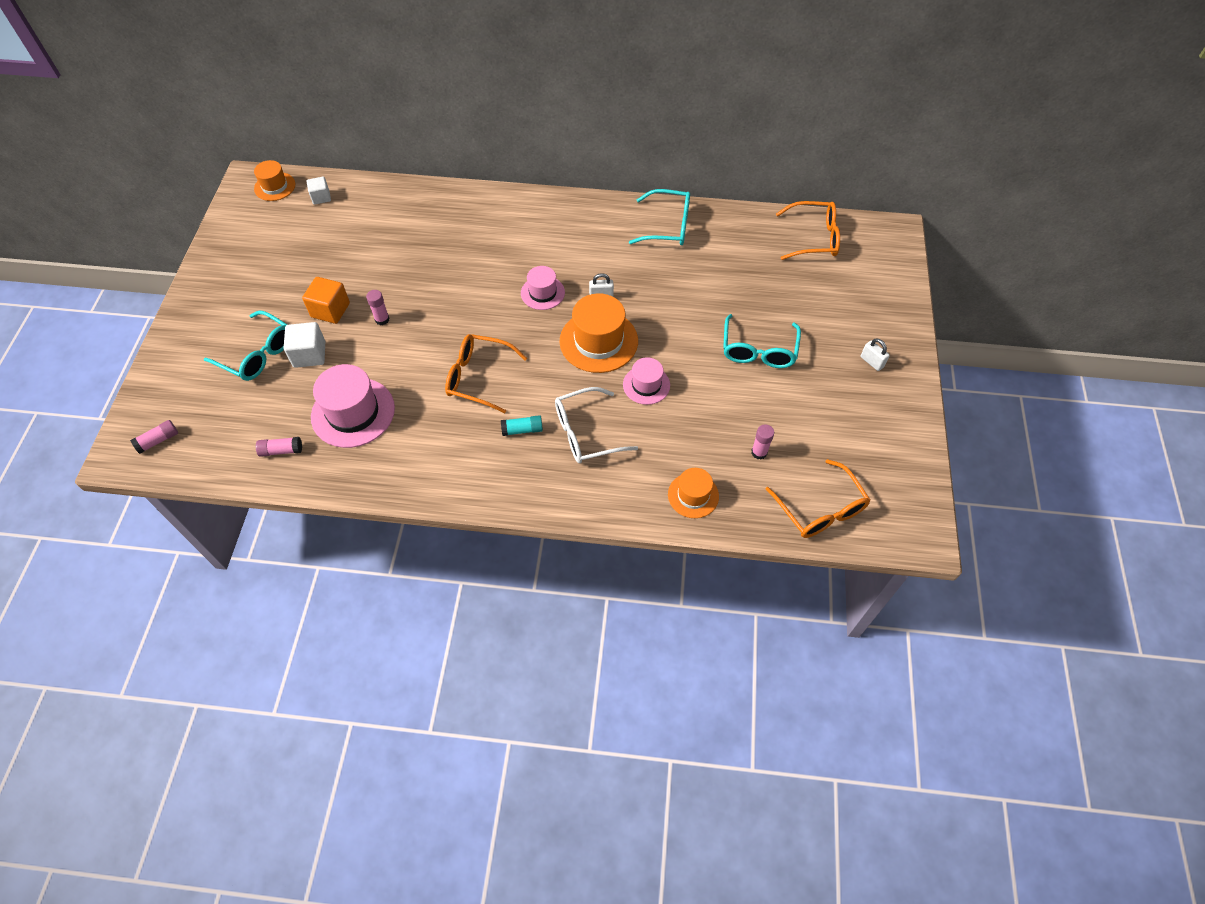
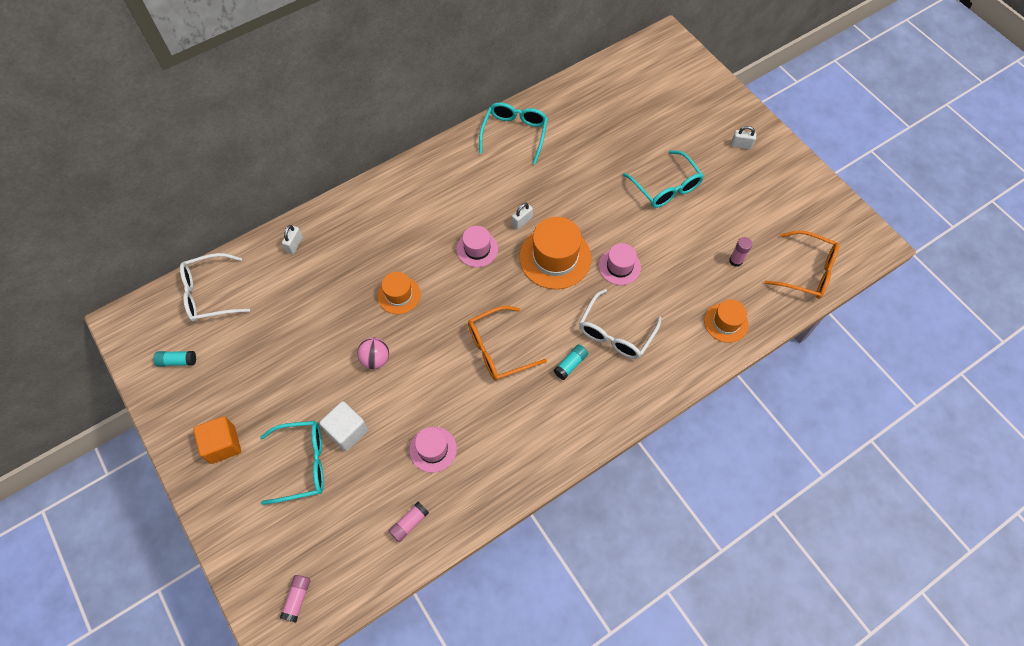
camera: 40 degrees left, 5 degrees up
orange hat [254,160,295,201] -> orange hat moved to [377,272,421,314]
orange cube [302,277,350,324] -> orange cube moved to [193,416,241,464]
white cube [306,176,331,205] -> white glasses [180,253,250,322]
pink hat [311,364,395,448] -> pink hat [409,427,457,473], size x0.58
pink glue stick [366,290,390,325] -> pink ball [357,337,389,369]
turquoise glasses [629,189,690,245] -> turquoise glasses turned 45 degrees counterclockwise [479,102,548,164]
orange glasses [776,201,840,260] -> none
none -> turquoise glue stick [153,351,196,367]
none -> white padlock [282,225,303,254]

